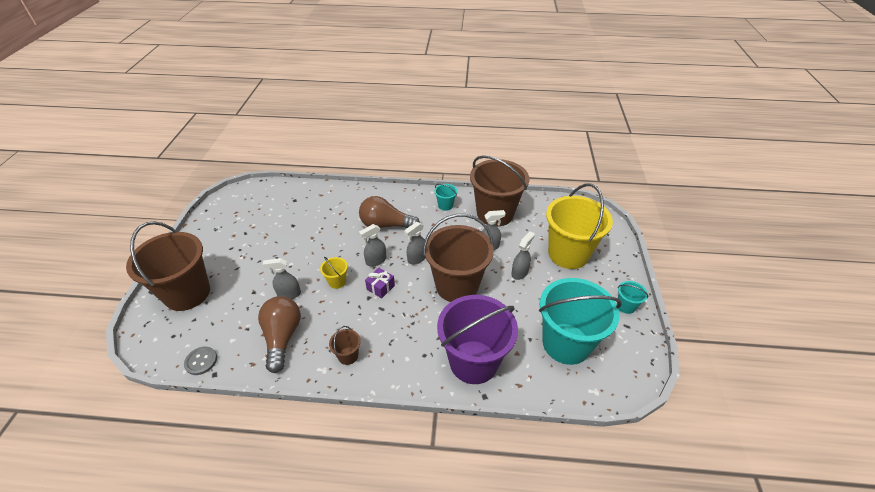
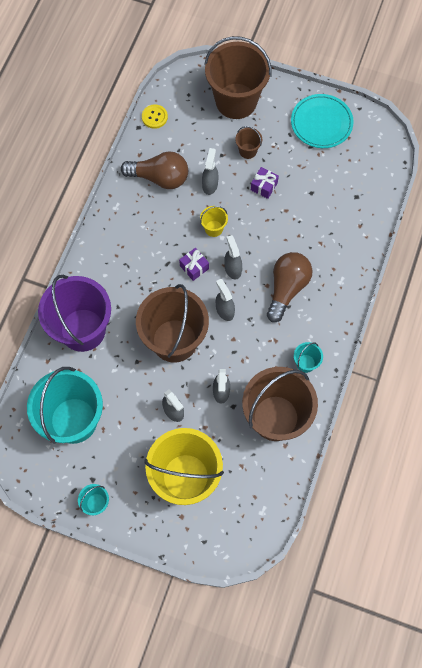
camera: 105 degrees right, 25 degrees up
grey button [184,347,217,375] -> yellow button [142,105,168,129]
brown bucket [329,326,361,365] -> brown bucket moved to [235,126,262,159]
none -> purple gift [251,167,279,199]
none -> turquoise plate [291,94,354,148]

